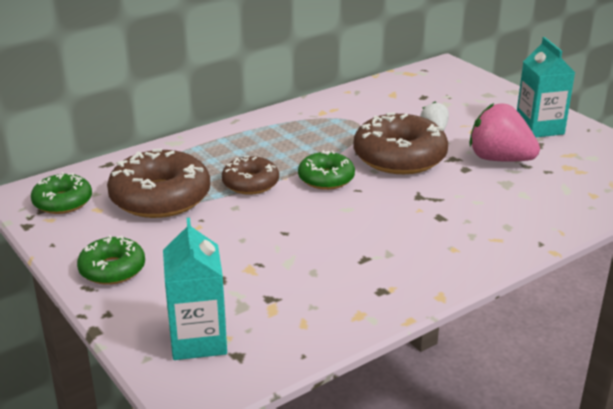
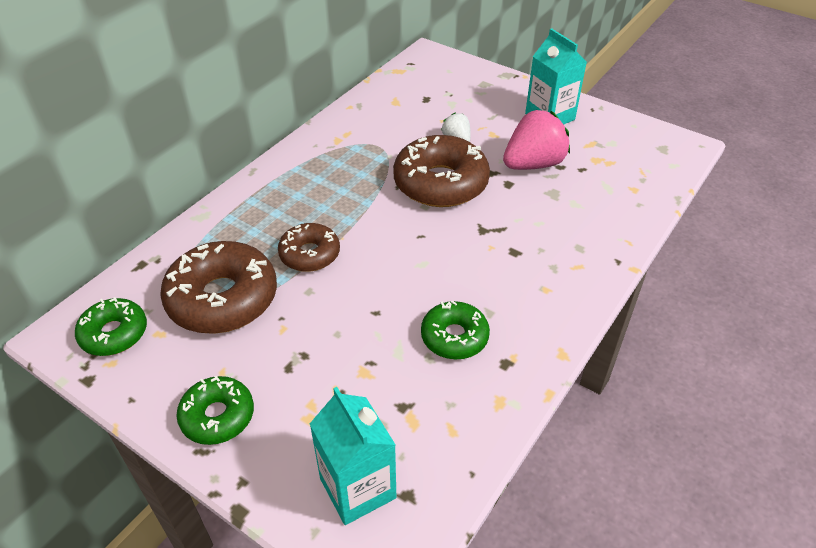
camera: 20 degrees left, 15 degrees up
green donut [298,150,355,190] -> green donut moved to [421,301,490,359]
pink strawberry [469,103,540,162] -> pink strawberry turned 135 degrees clockwise [503,110,570,170]

